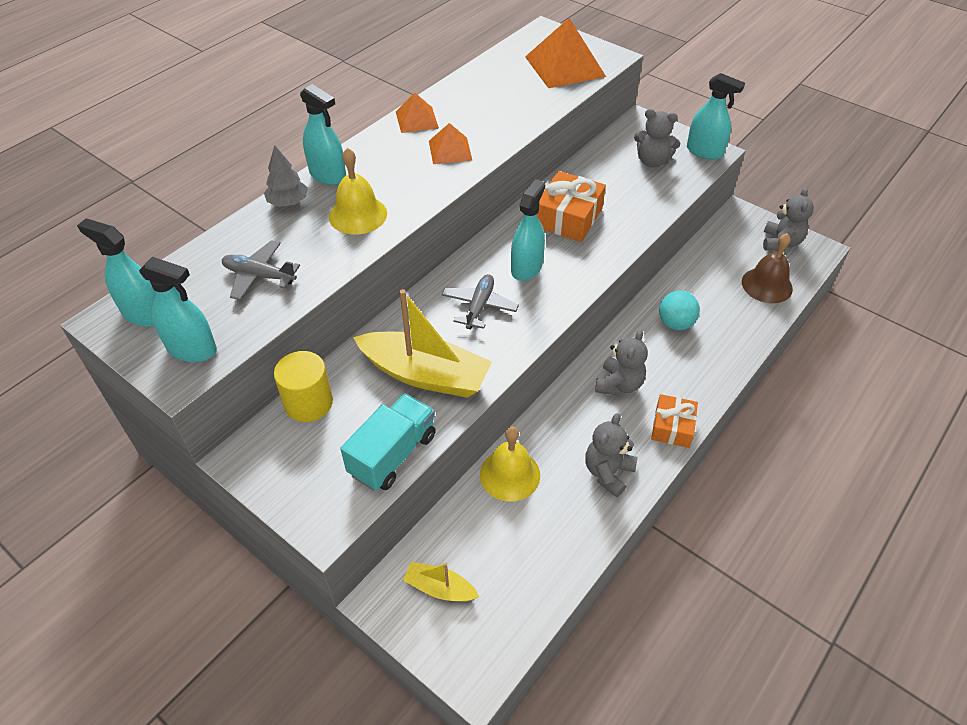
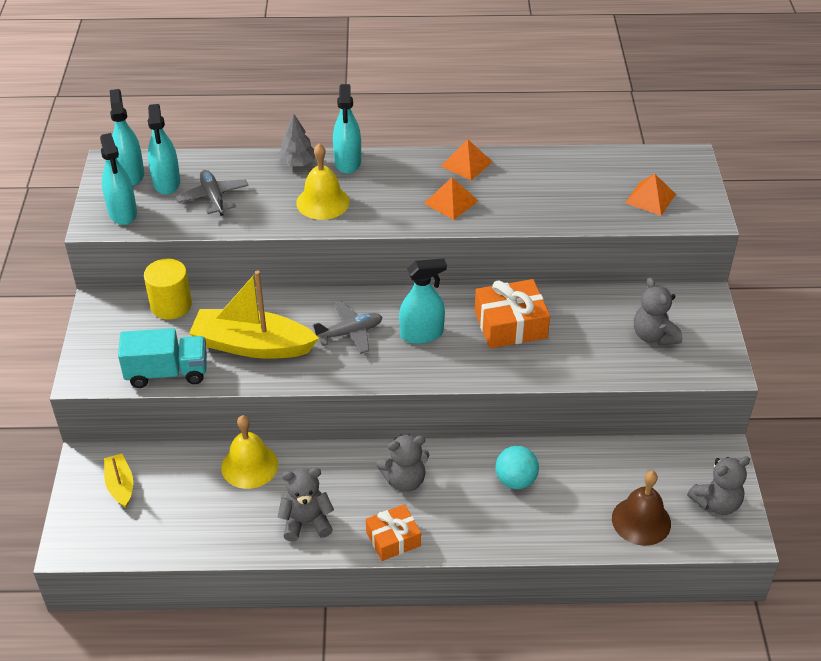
camera: 50 degrees right, 5 degrees down
yellow boat [353,289,492,398] -> yellow boat turned 120 degrees clockwise [189,270,319,359]
orange pyramid [525,18,606,88] -> orange pyramid [625,174,676,216], size x0.56
turquoise spray bottle [687,73,745,160] -> turquoise spray bottle moved to [148,104,180,195]

